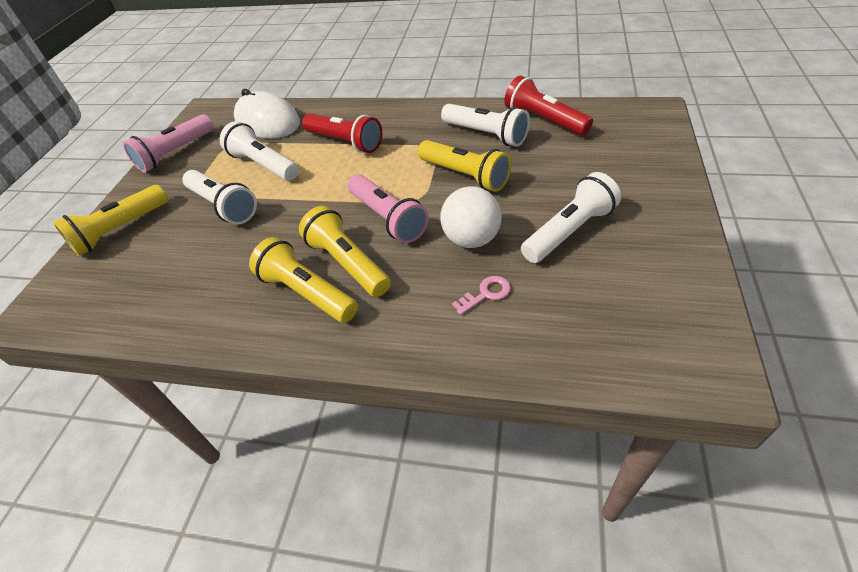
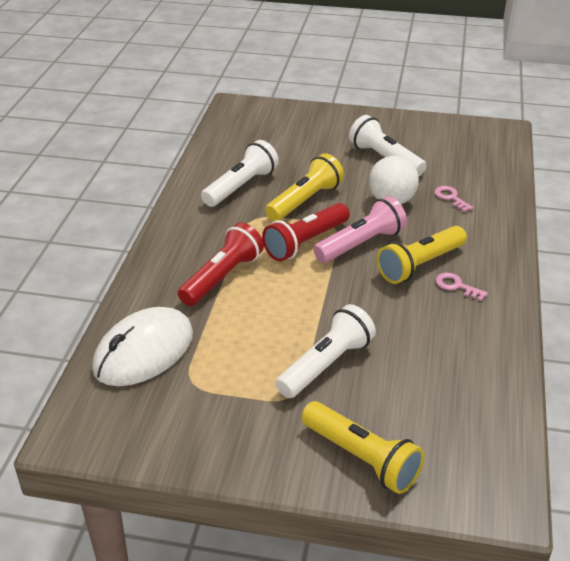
camera: 95 degrees left, 10 degrees down
pink flashlight [123,114,214,172] -> none
white flashlight [220,121,299,181] -> none
yellow flashlight [249,237,358,323] -> pink key [435,272,488,301]
red flashlight [504,75,593,136] -> red flashlight moved to [262,203,350,261]

